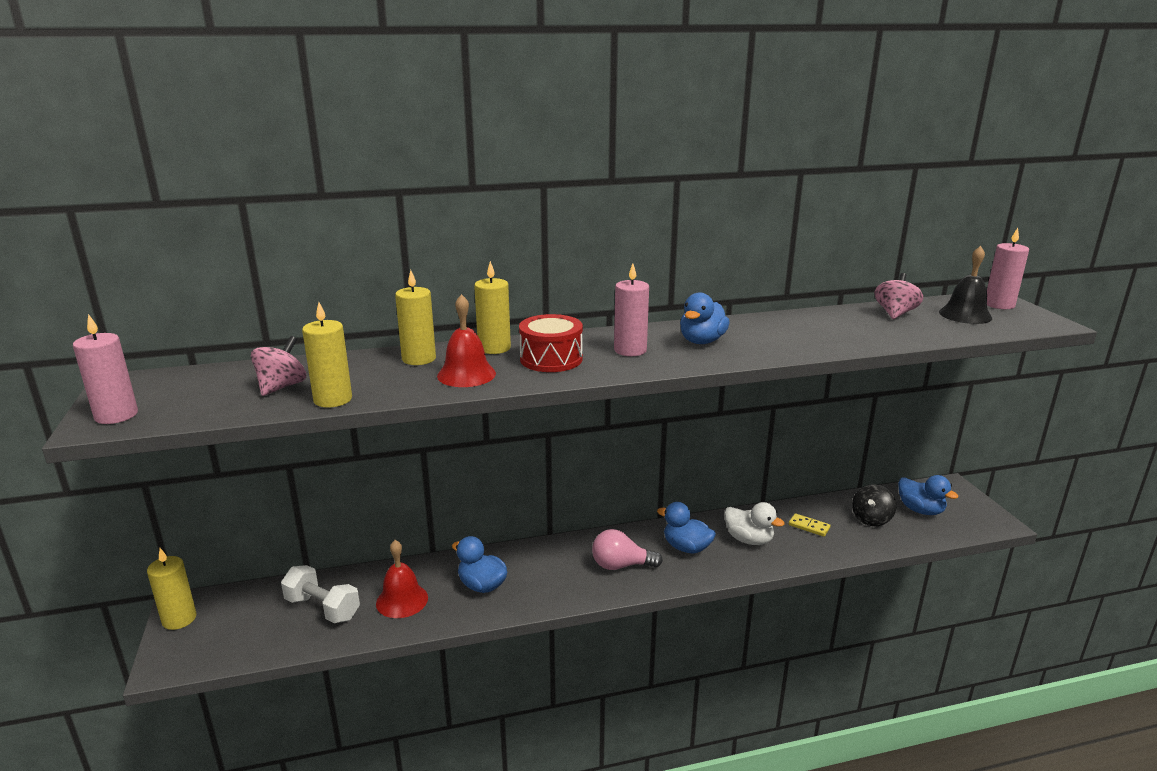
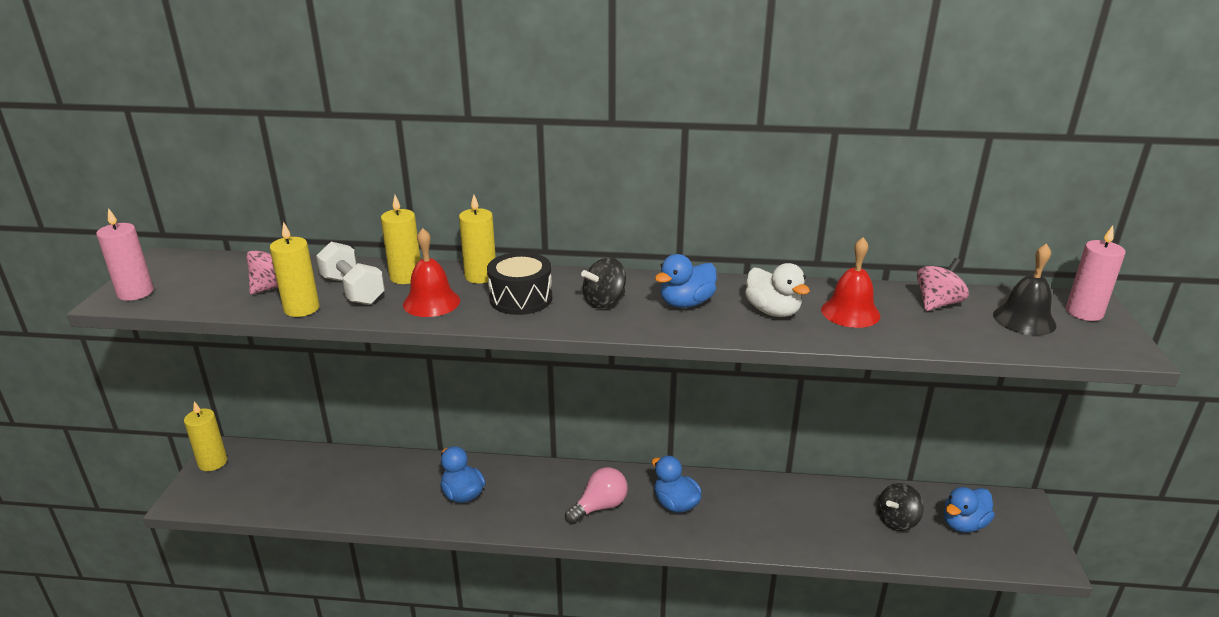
camera: 20 degrees right, 5 degrees up
white dumbbell [281,565,360,623] -> white dumbbell moved to [316,241,385,305]
red bell [376,540,428,618] -> red bell moved to [821,237,880,328]
red drum [519,314,583,372] -> black drum [487,252,552,315]
pink light bulb [592,529,663,570] -> pink light bulb turned 120 degrees clockwise [565,467,628,524]
pink candle [614,264,649,356] -> black spinning top [581,257,626,308]
white duck [724,502,785,545] -> white duck moved to [745,263,810,317]
yellow domino [789,513,830,537] -> none
blue duck [898,475,958,515] -> blue duck turned 75 degrees clockwise [944,487,995,532]

